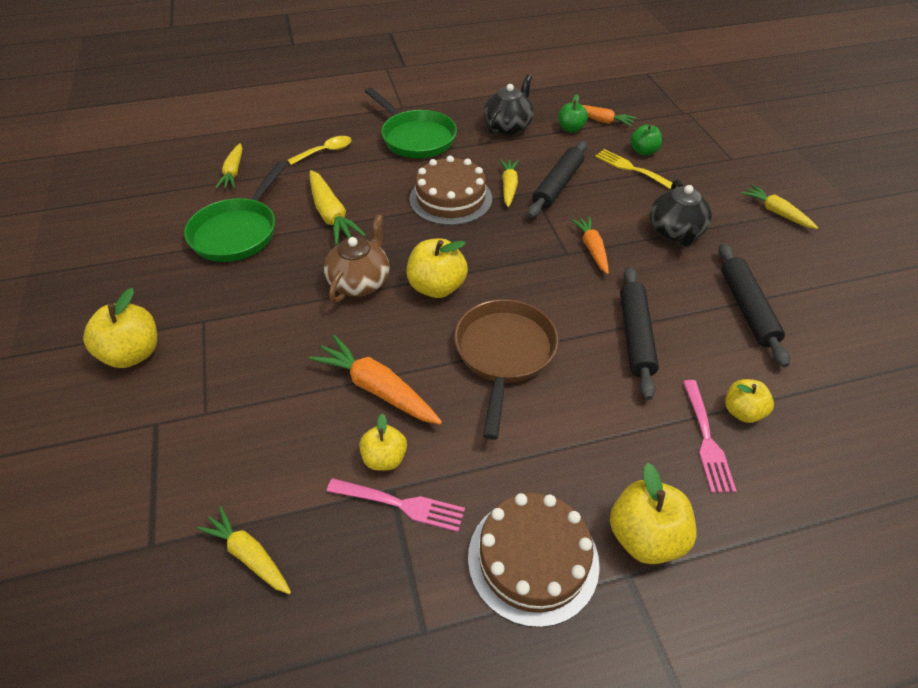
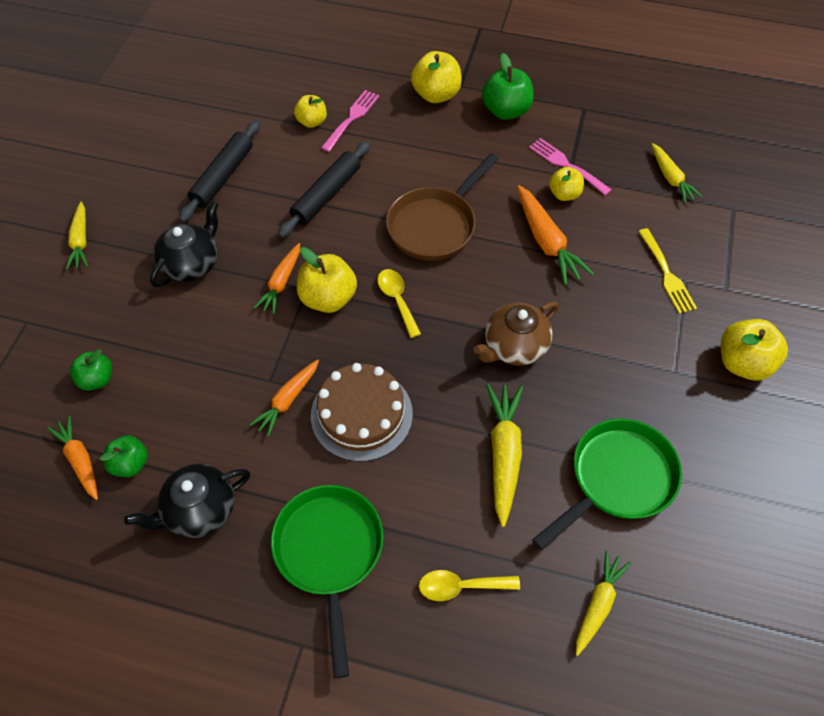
camera: 150 degrees left, 10 degrees up
yellow apple [407,238,468,298] -> yellow apple moved to [297,247,357,313]
brown cake [468,493,600,628] -> green apple [482,53,533,120]
yellow carrot [500,159,519,207] -> orange carrot [249,359,319,437]
black rolling pin [528,141,587,218] -> none
yellow fork [595,149,677,189] -> yellow fork moved to [638,228,697,314]
none -> yellow spoon [378,269,421,338]

